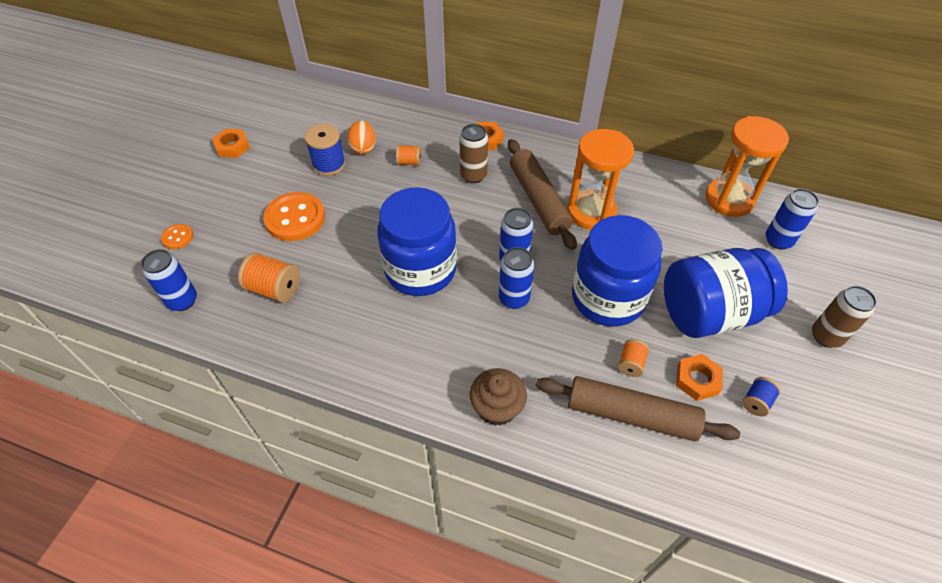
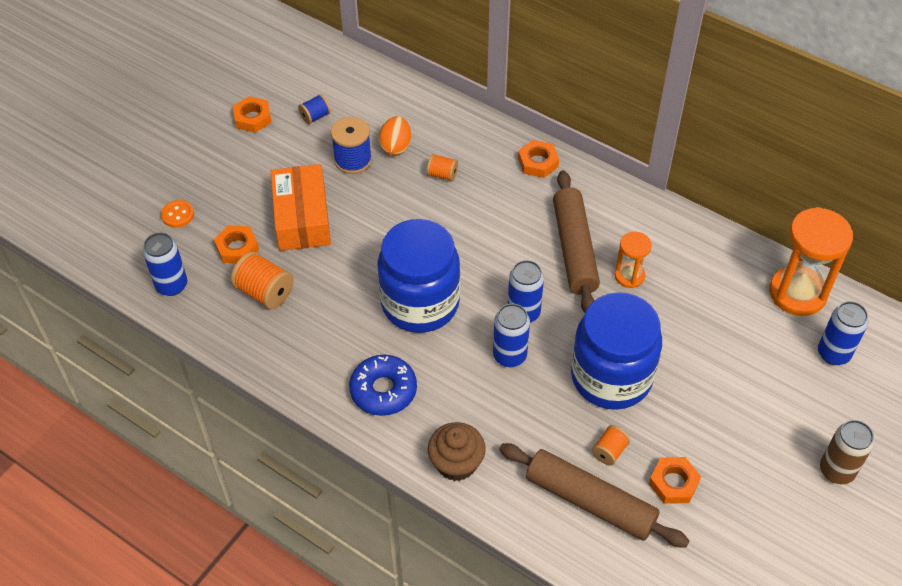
camera: 15 degrees right, 0 degrees up
orange button [263,192,325,241] -> orange box [271,164,331,251]
brown can [460,124,488,183] -> none
orange hourglass [567,129,634,230] -> orange hourglass [615,232,652,288], size x0.54
blue jar [664,248,788,338] -> none
blue spool [742,377,781,417] -> blue spool moved to [298,94,331,124]
none -> orange nut [214,225,259,264]
none -> blue donut [349,355,417,416]

